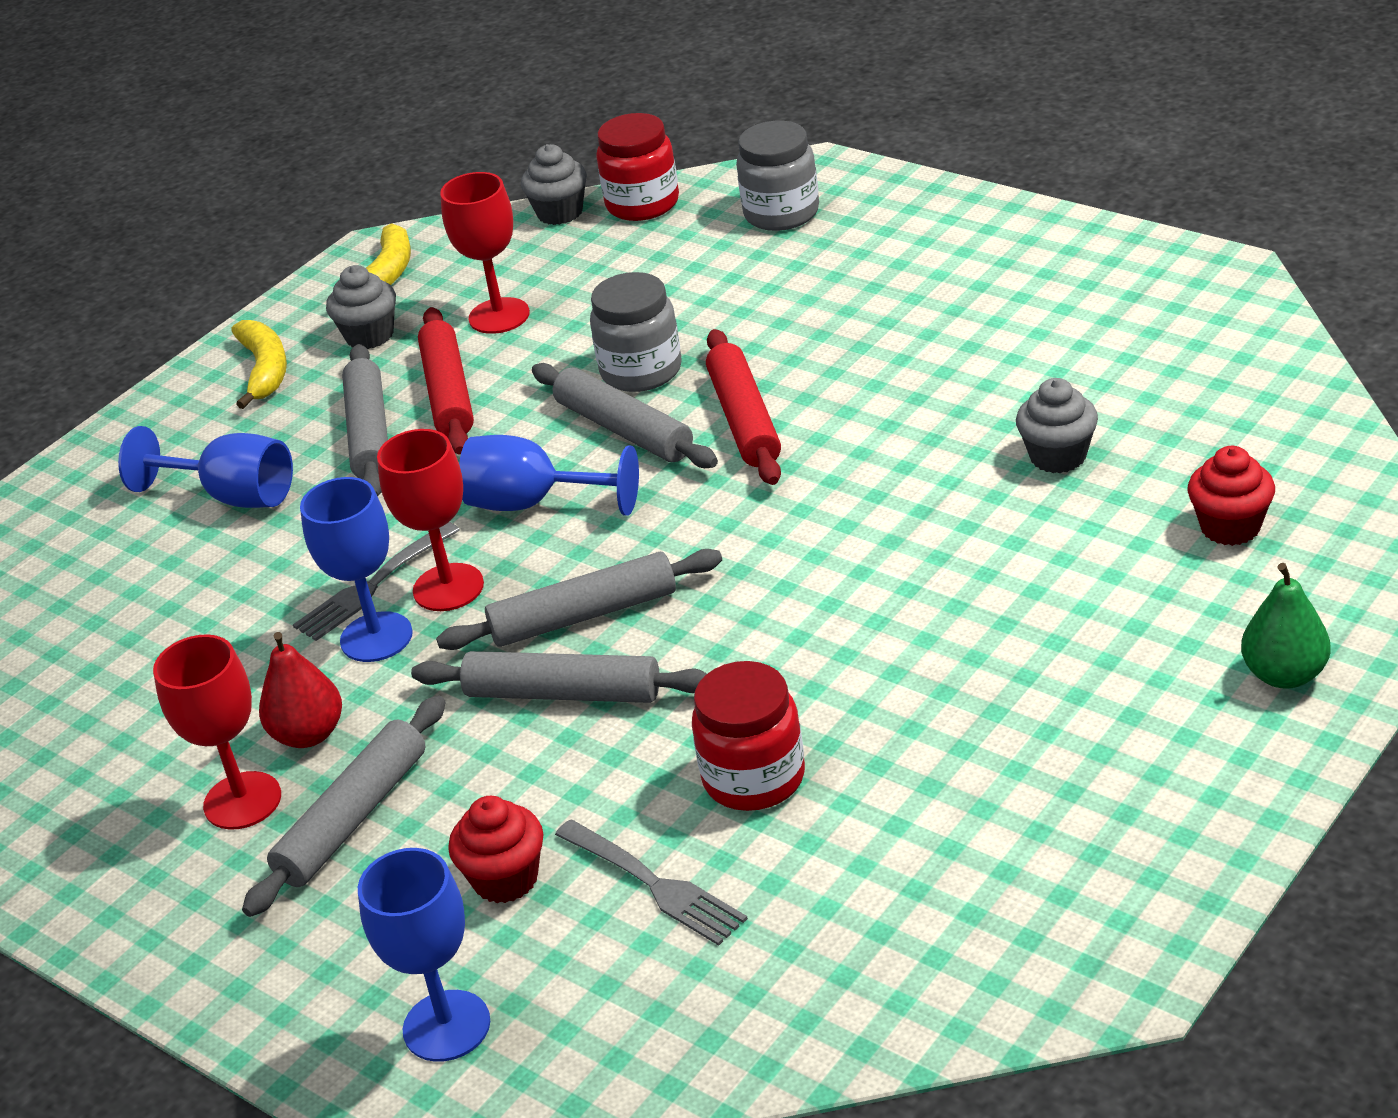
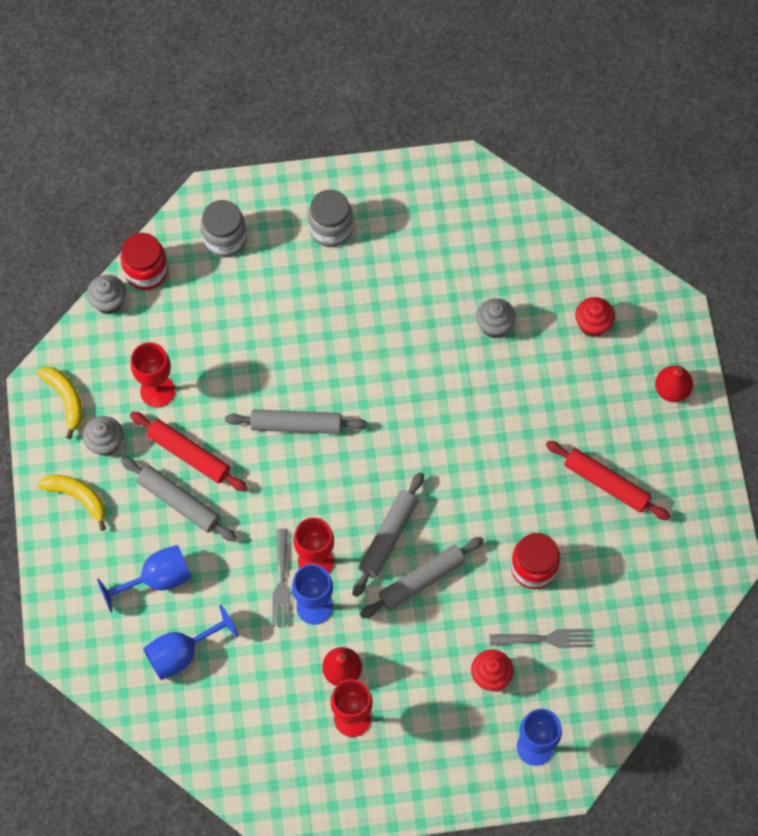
camera: 50 degrees left, 30 degrees up
grey rolling pin [242,695,446,917] -> none
blue goblet [459,435,639,516] -> blue goblet moved to [143,605,239,680]
grey jar [590,272,682,392] -> grey jar moved to [308,189,353,247]
red rolling pin [706,329,781,485] -> red rolling pin moved to [546,441,670,520]
green pear [1241,563,1331,689] -> red pear [655,366,693,402]

